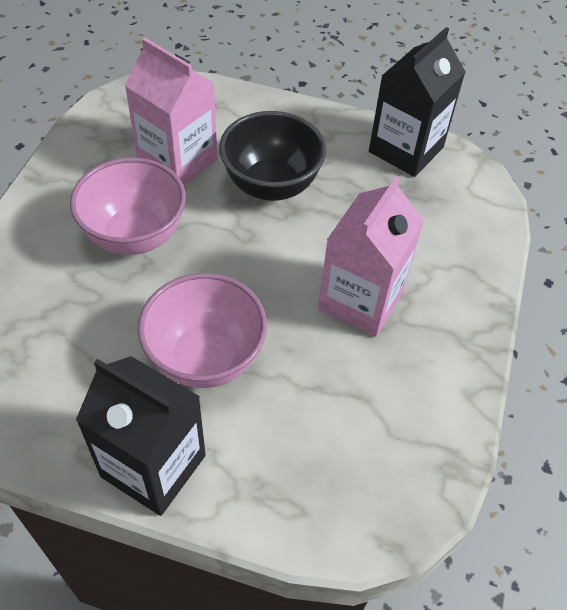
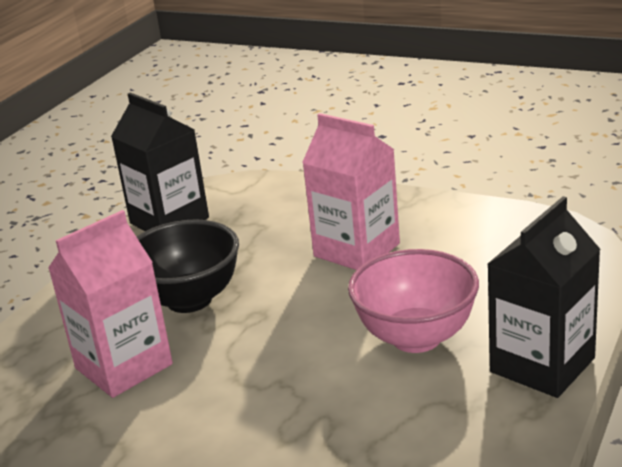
camera: 75 degrees left, 25 degrees down
pink bowl [70,158,186,255] -> none

